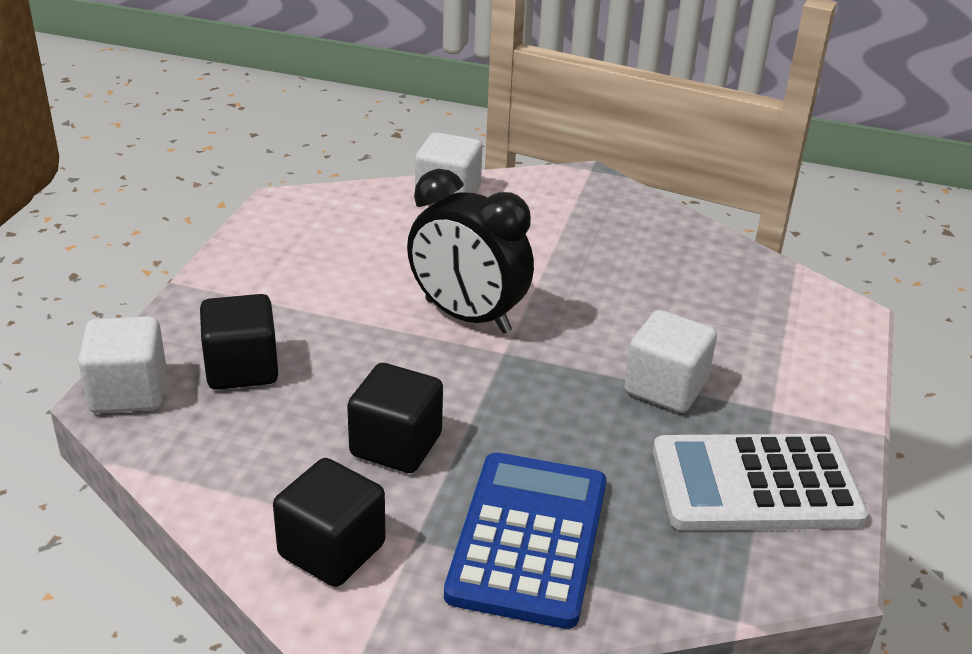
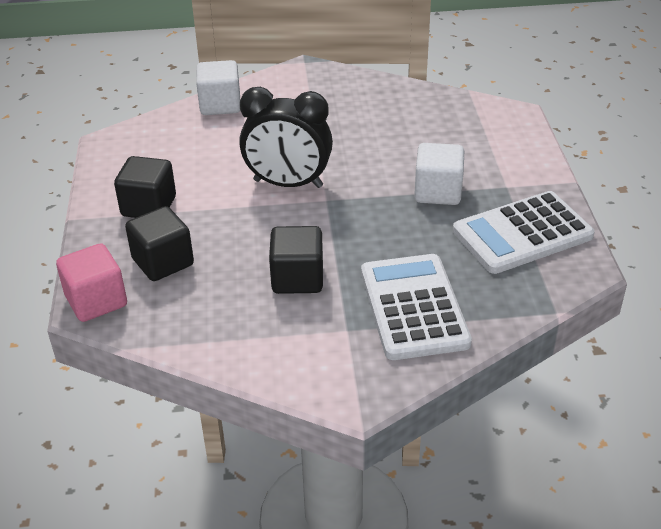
camera: 20 degrees left, 5 degrees up
white cube [78,316,166,413] -> pink cube [56,243,127,322]
black cube [273,458,386,587] -> black cube moved to [114,156,176,218]
blue calculator [444,452,606,629] -> white calculator [361,254,472,360]

